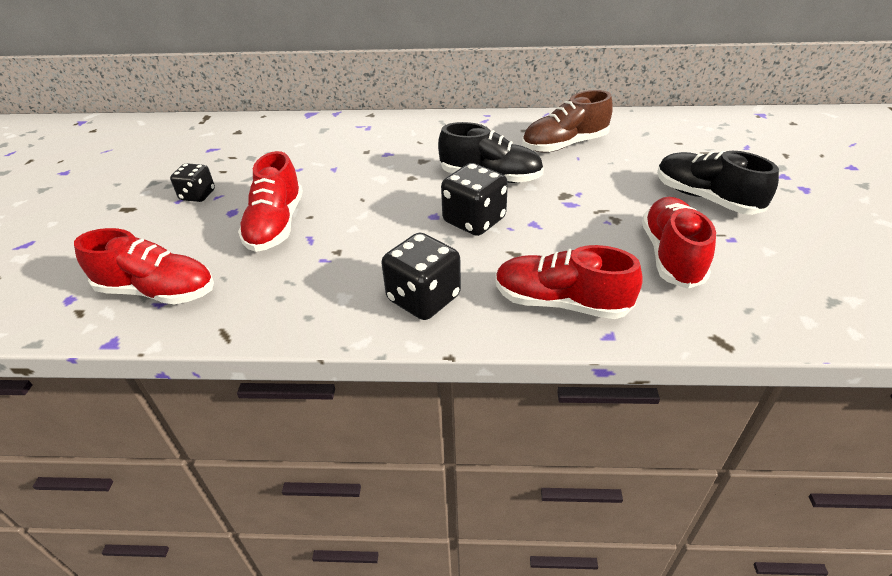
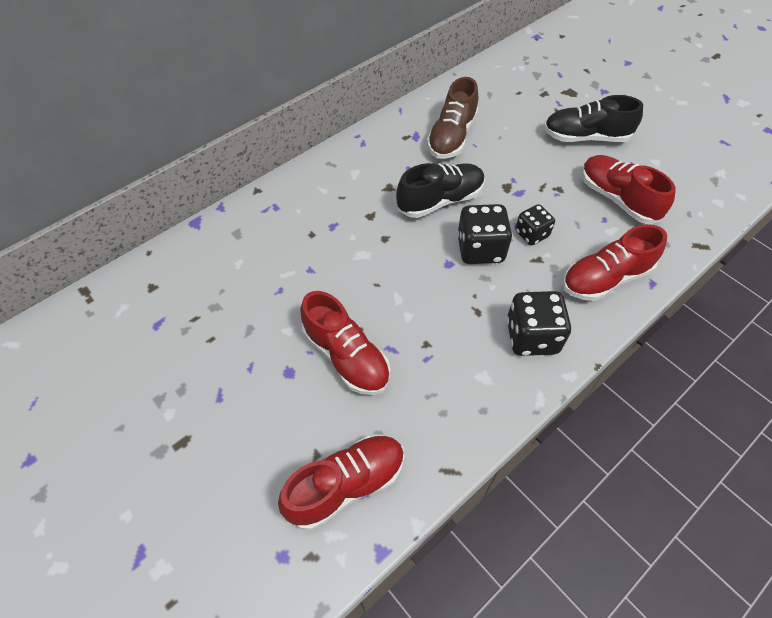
camera: 45 degrees left, 15 degrees up
black dice [170,163,215,202] -> black dice moved to [515,204,555,245]

